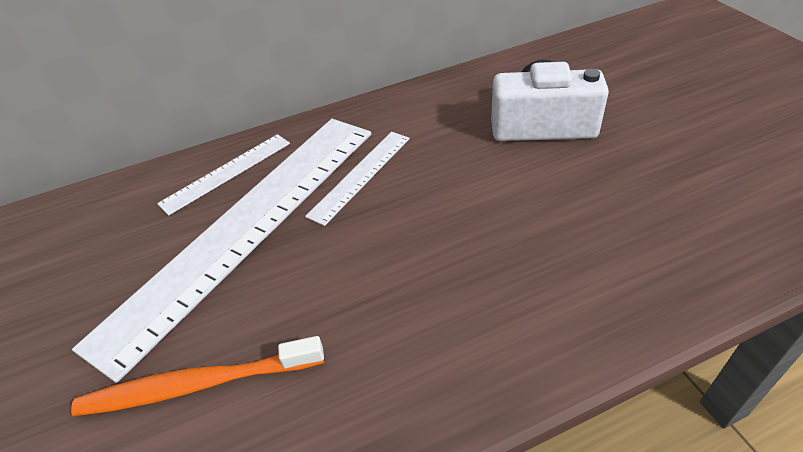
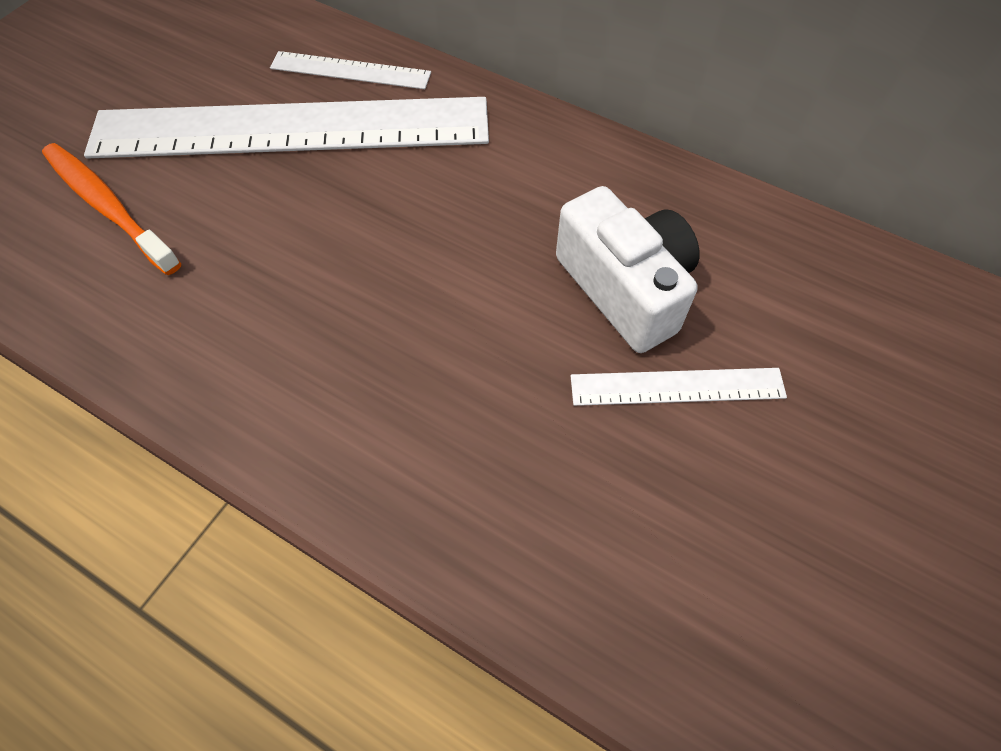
camera: 50 degrees right, 15 degrees up
white ruler [305,132,410,226] -> white ruler moved to [571,368,787,406]

